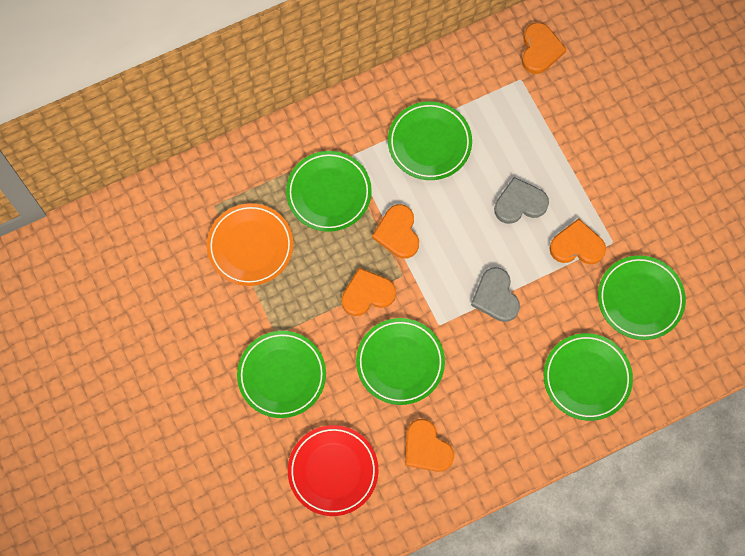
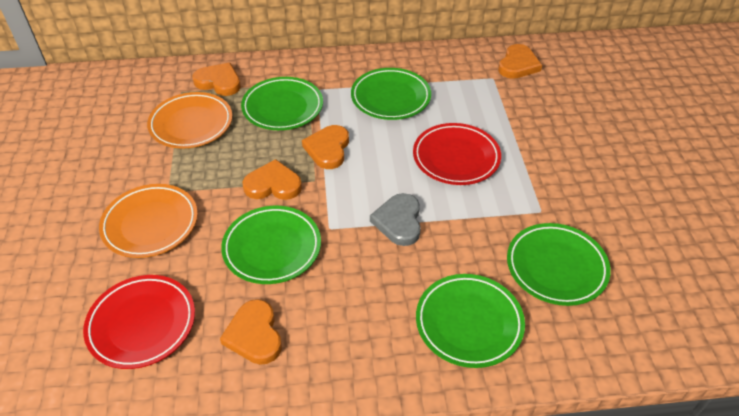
camera: 20 degrees right, 25 degrees down
green plate [237,331,326,418] -> orange plate [99,184,198,258]
grey heart [494,177,549,224] -> red plate [413,123,501,185]
orange heart [549,218,606,265] -> orange heart moved to [192,63,241,96]

